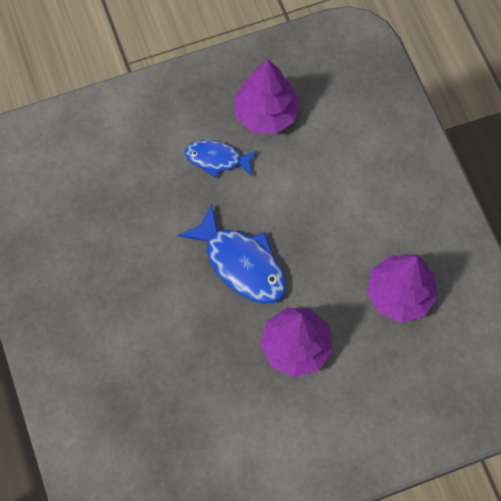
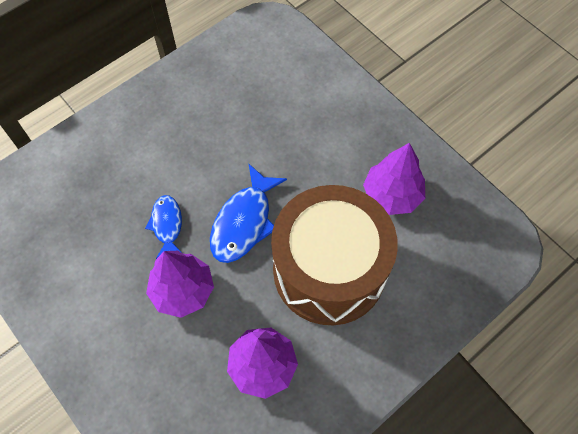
camera: 70 degrees right, 5 degrees down
blue fish [185,140,258,178] -> blue fish moved to [145,195,182,259]
none -> brown drum [271,185,398,325]

